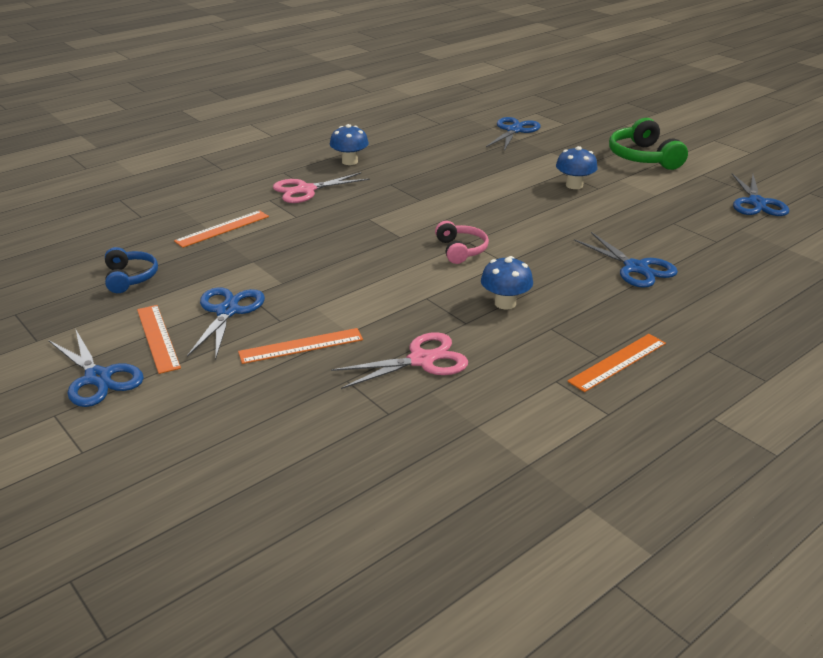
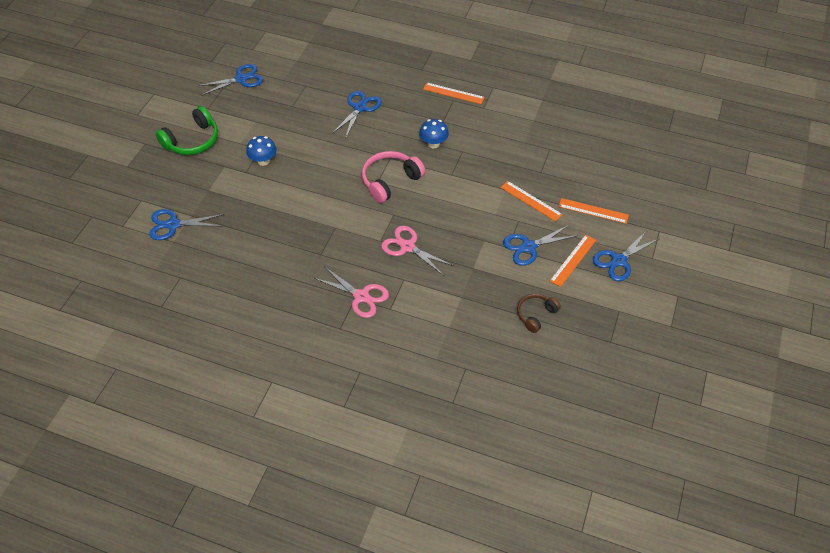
camera: 120 degrees left, 20 degrees up
blue scissors [49,330,144,407] -> blue scissors turned 150 degrees counterclockwise [593,230,659,281]
blue headphones [105,247,158,293] -> brown headphones [517,294,561,333]
orange ruler [174,210,269,248] -> orange ruler moved to [559,198,629,224]
blue mushroom [330,124,369,165] -> none
pink scissors [331,332,468,389] -> pink scissors moved to [381,226,454,276]
pink headphones [435,221,489,264] -> pink headphones [362,151,425,203], size x1.62

